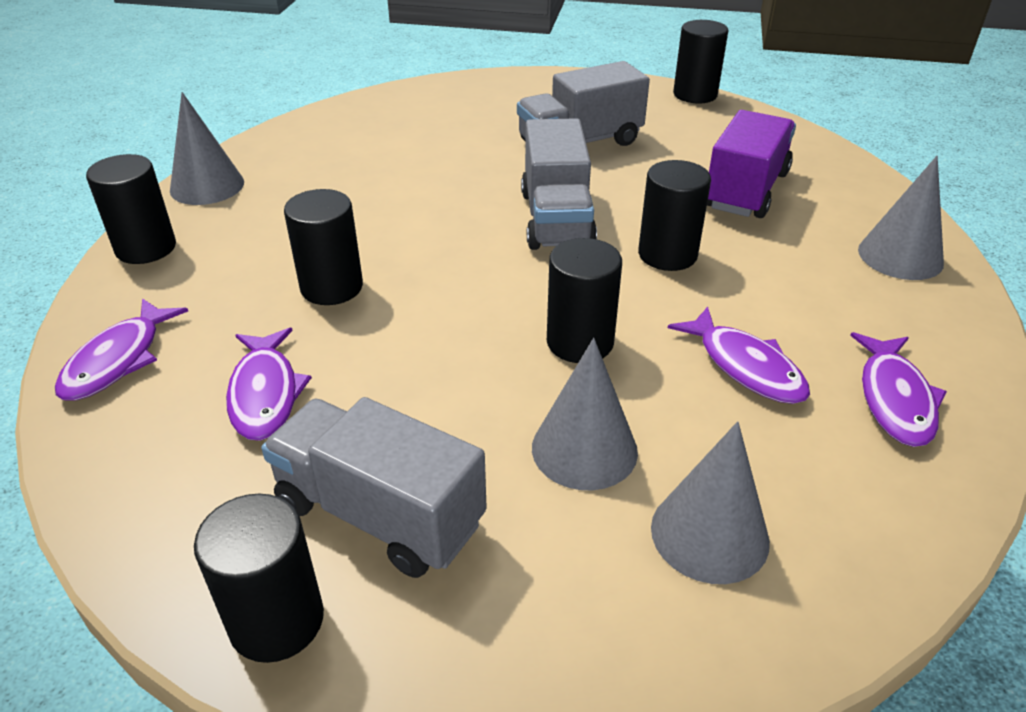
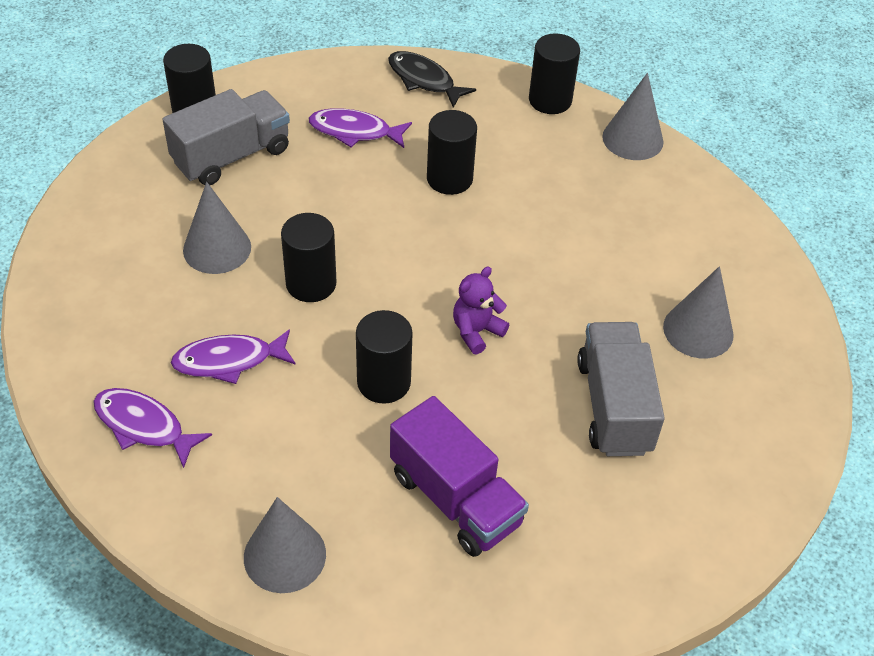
camera: 110 degrees right, 10 degrees up
purple fish [55,298,188,401] -> black fish [388,51,476,108]
grey truck [521,118,597,250] -> purple teddy bear [453,267,509,355]
grey cone [651,421,770,584] -> grey cone moved to [663,266,734,359]
black cylinder [673,20,729,103] -> none

